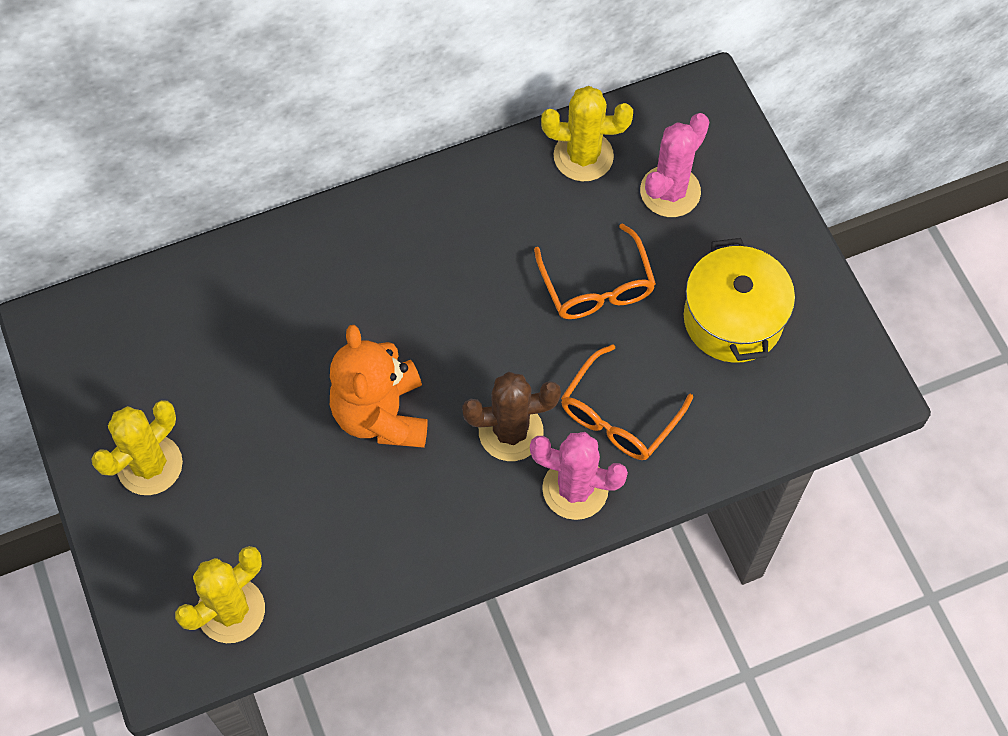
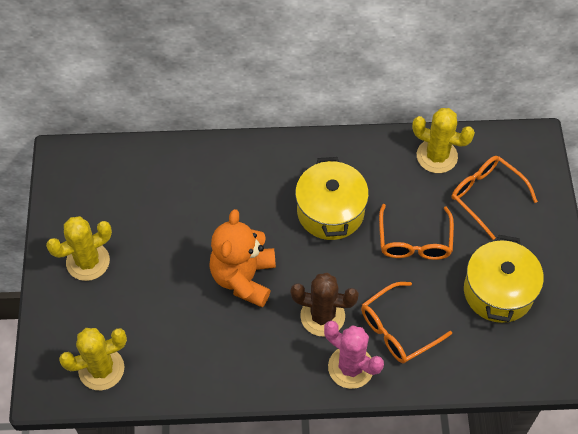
camera: 20 degrees right, 5 degrees down
pink cactus [640,113,709,217] -> orange glasses [452,156,538,240]
none -> yellow pot [295,157,369,240]

